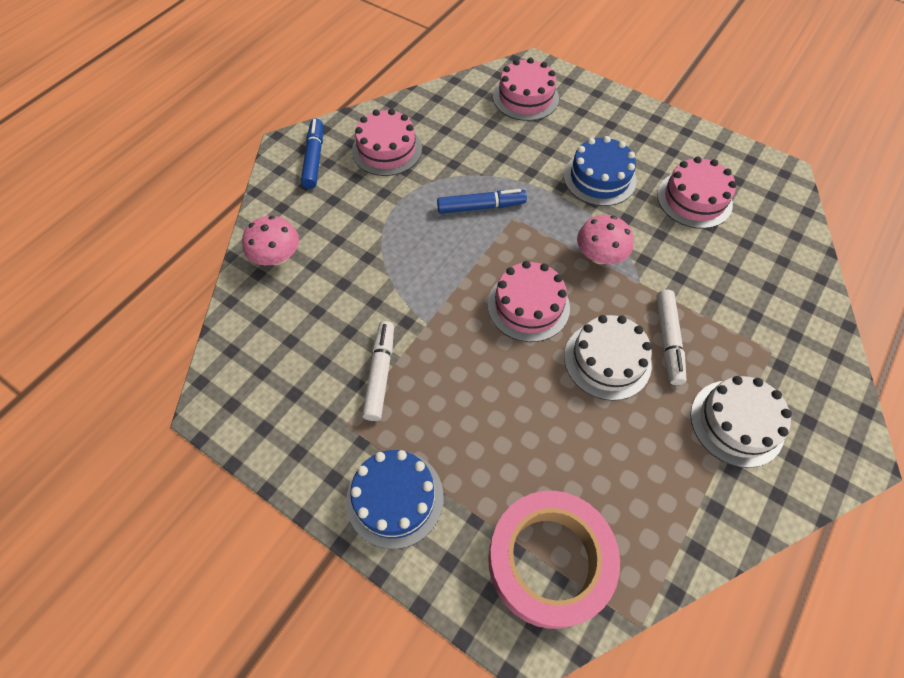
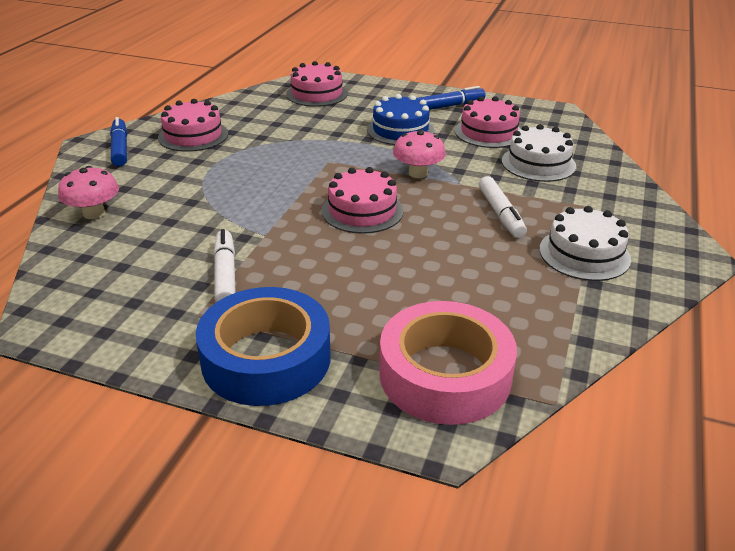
camera: 15 degrees left, 25 degrees down
blue cake [346,450,444,549] -> blue tape [196,287,330,406]
blue marker [437,189,527,214] -> blue marker moved to [416,86,485,110]
white cake [564,315,652,401] -> white cake moved to [502,124,576,182]

